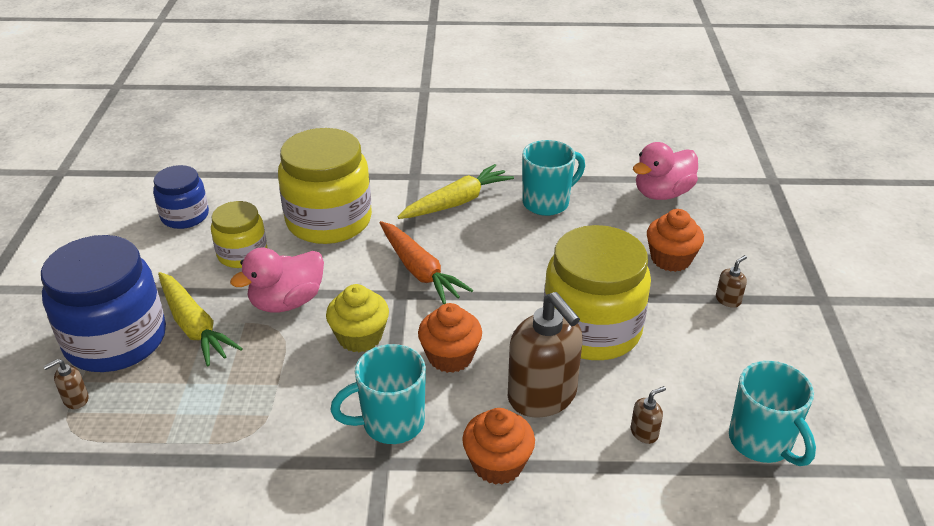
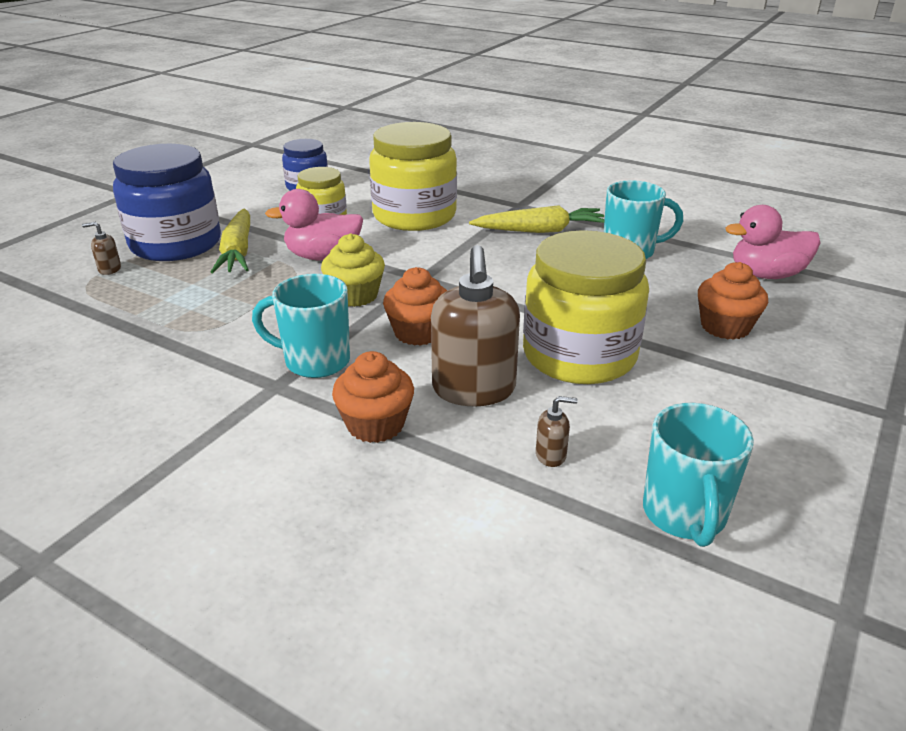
camera: 30 degrees right, 5 degrees down
orange carrot [380,221,473,305] -> none
brown soap dispenser [716,255,747,308] -> none

